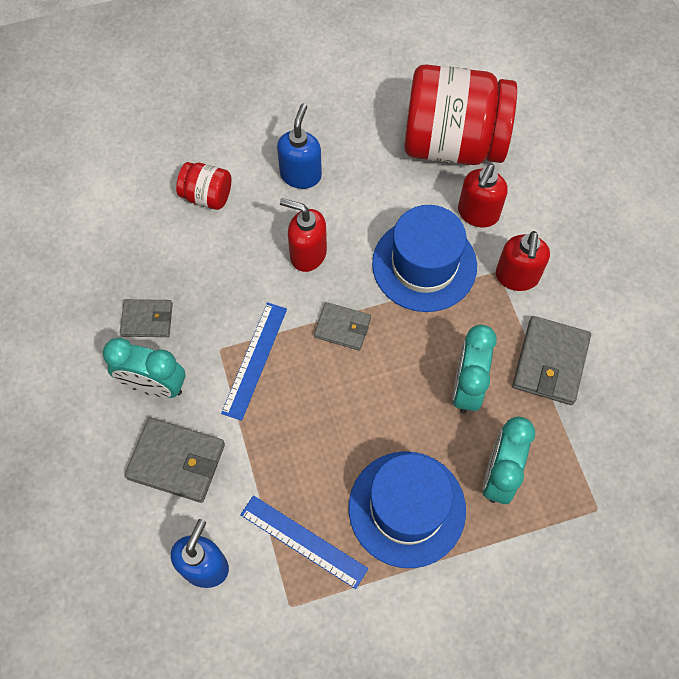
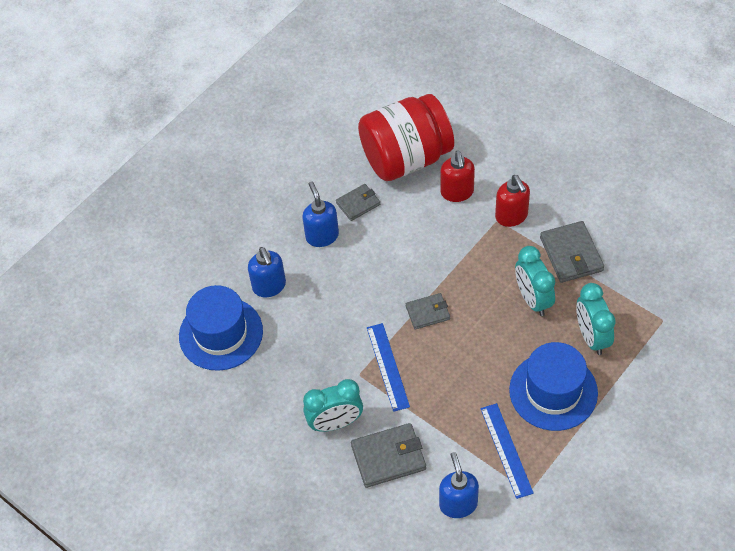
camera: 30 degrees left, 10 degrees down
grey wallet [120,299,173,337] -> grey wallet moved to [336,184,380,221]
red jar [176,162,231,210] -> blue soap dispenser [248,247,286,297]
blue ruler [240,495,368,589] -> blue ruler turned 75 degrees clockwise [480,403,534,499]
red soap dispenser [280,198,327,272] -> none
blue hat [372,205,477,312] -> blue hat moved to [179,285,263,371]

